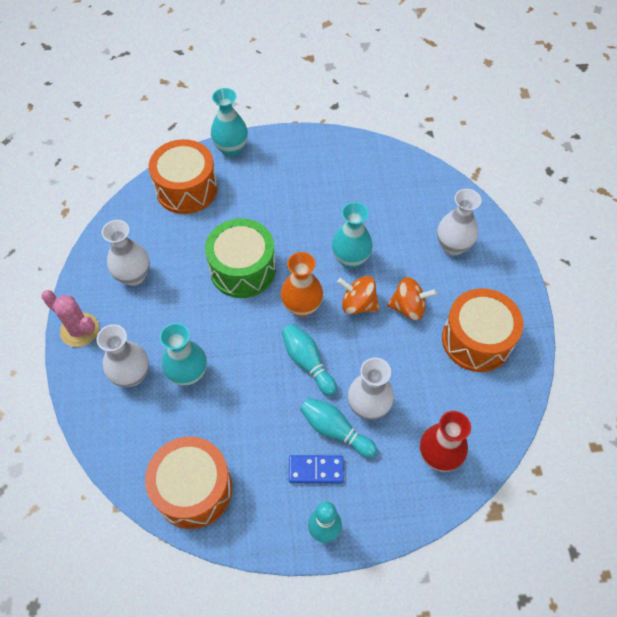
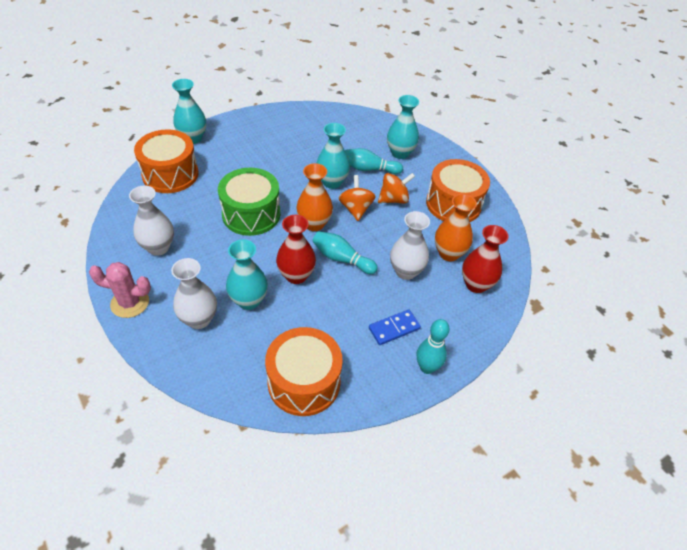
camera: 30 degrees left, 10 degrees down
turquoise bowling pin [300,398,377,458] -> turquoise bowling pin moved to [345,148,403,174]
orange spinning top [337,276,379,314] -> orange spinning top turned 90 degrees clockwise [339,175,376,221]
white vase [437,189,482,256] -> turquoise vase [387,95,419,159]
none -> red vase [276,215,316,284]
none -> orange vase [435,194,477,261]

